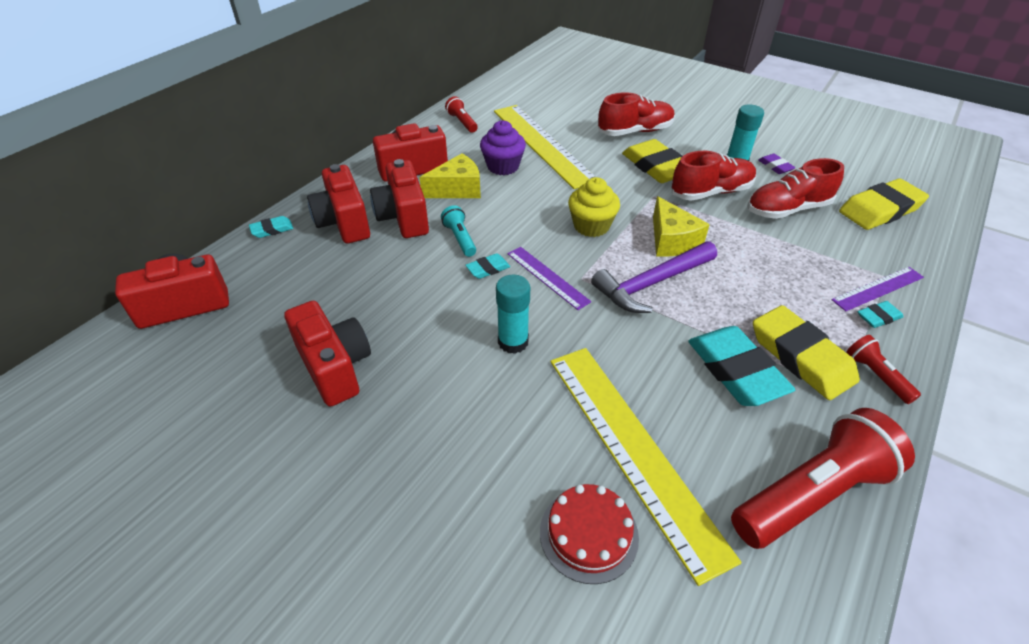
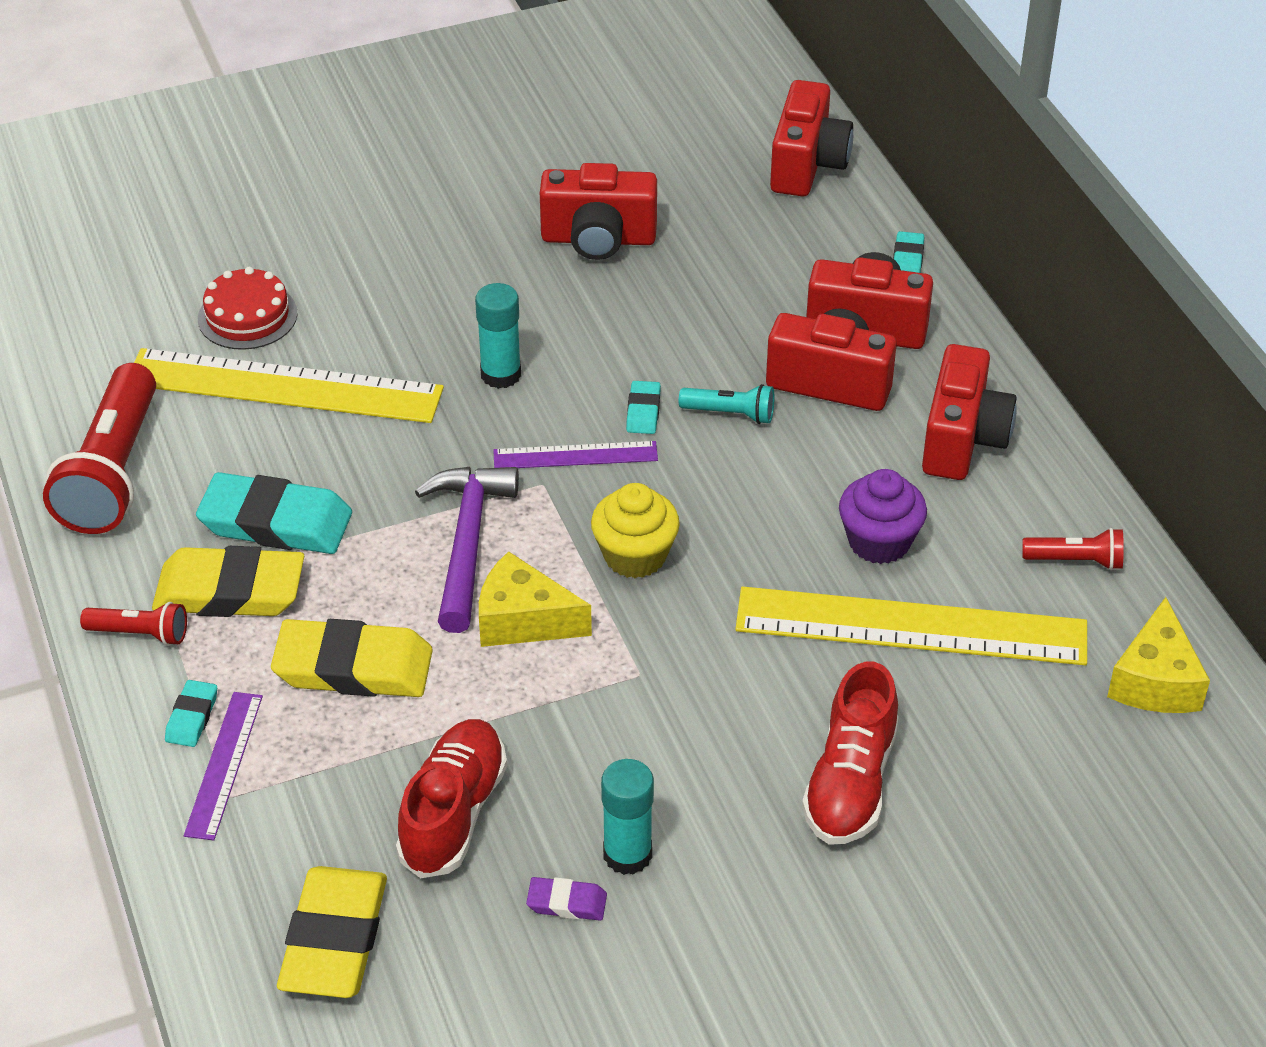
camera: 125 degrees right, 0 degrees up
yellow cheese [419,154,481,198] -> yellow cheese moved to [1107,597,1210,713]
yellow eraser [622,139,682,183] -> yellow eraser moved to [271,619,433,697]
red shoe [671,151,757,201] -> none

